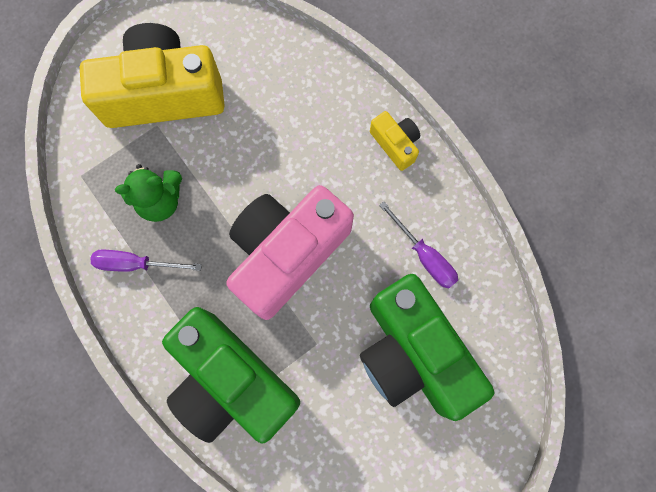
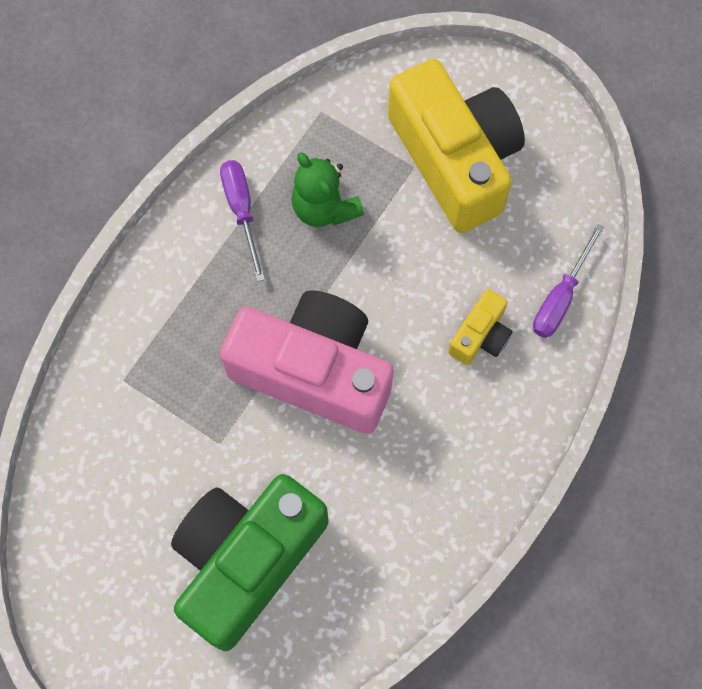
camera: 70 degrees right, 5 degrees down
green camera [162,307,300,443] -> none
yellow camera [370,111,420,171] -> yellow camera moved to [448,289,513,365]
purple screwdriver [379,201,458,289] -> purple screwdriver moved to [533,224,604,338]

